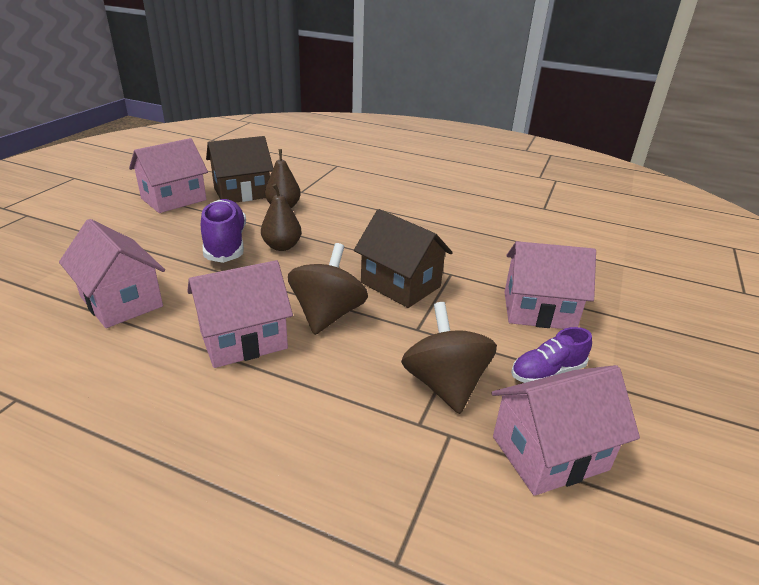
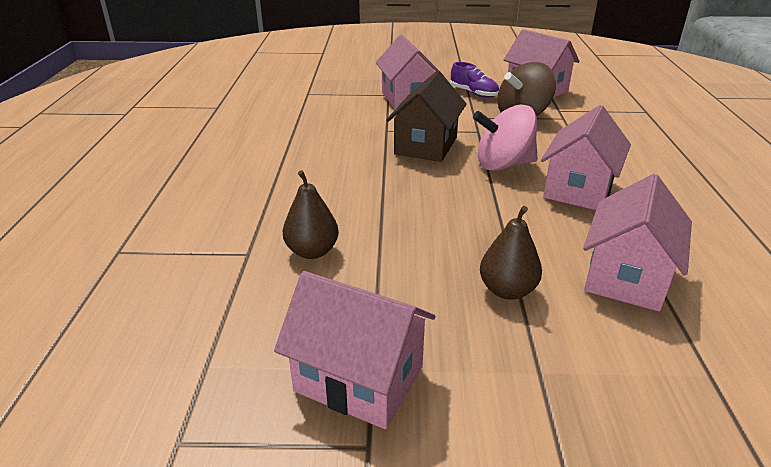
camera: 110 degrees left, 0 degrees up
pink house [187,260,293,368] -> pink house turned 75 degrees clockwise [541,105,631,210]
purple shoe [201,199,246,263] -> none
brown house [206,136,273,203] -> none
brown pear [261,184,301,251] -> brown pear moved to [480,206,542,300]
brown spinning top [288,243,368,335] -> pink spinning top [473,105,538,171]

